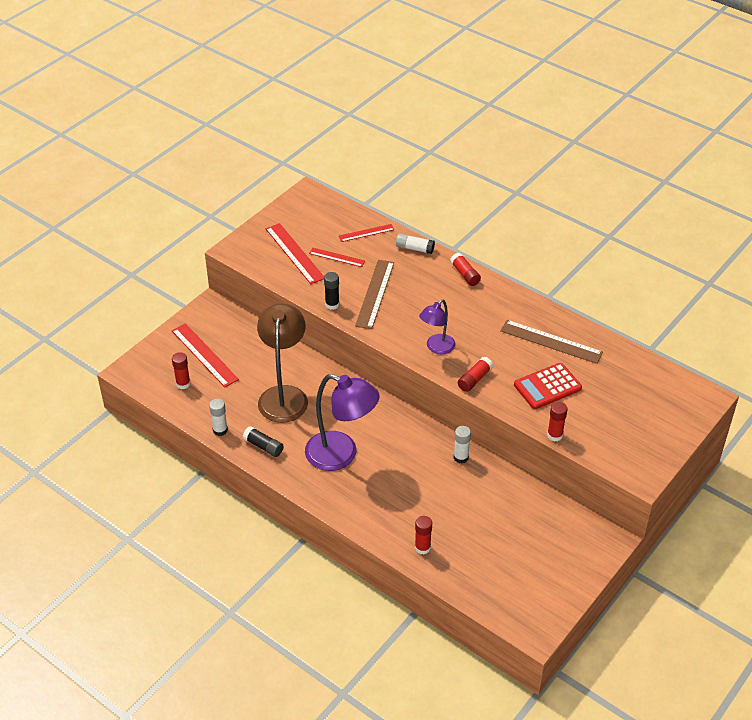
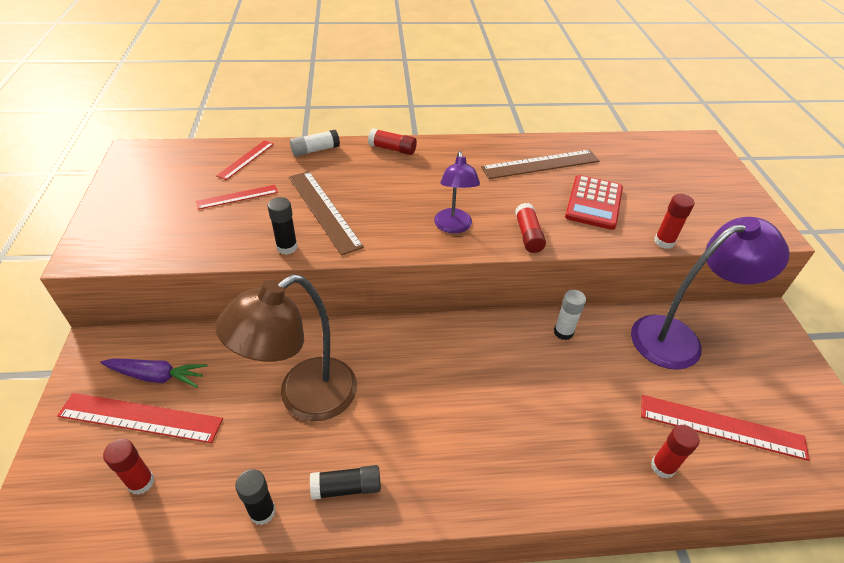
camera: 45 degrees left, 0 degrees up
white glue stick [209,399,228,436] -> black glue stick [235,469,276,525]
brown lamp [257,303,308,423] -> brown lamp turned 90 degrees counterclockwise [215,274,357,421]
red ruler [266,223,324,284] -> red ruler moved to [641,395,810,461]
purple lamp [305,374,380,471] -> purple lamp moved to [631,217,790,370]
none -> purple carrot [100,358,208,388]

